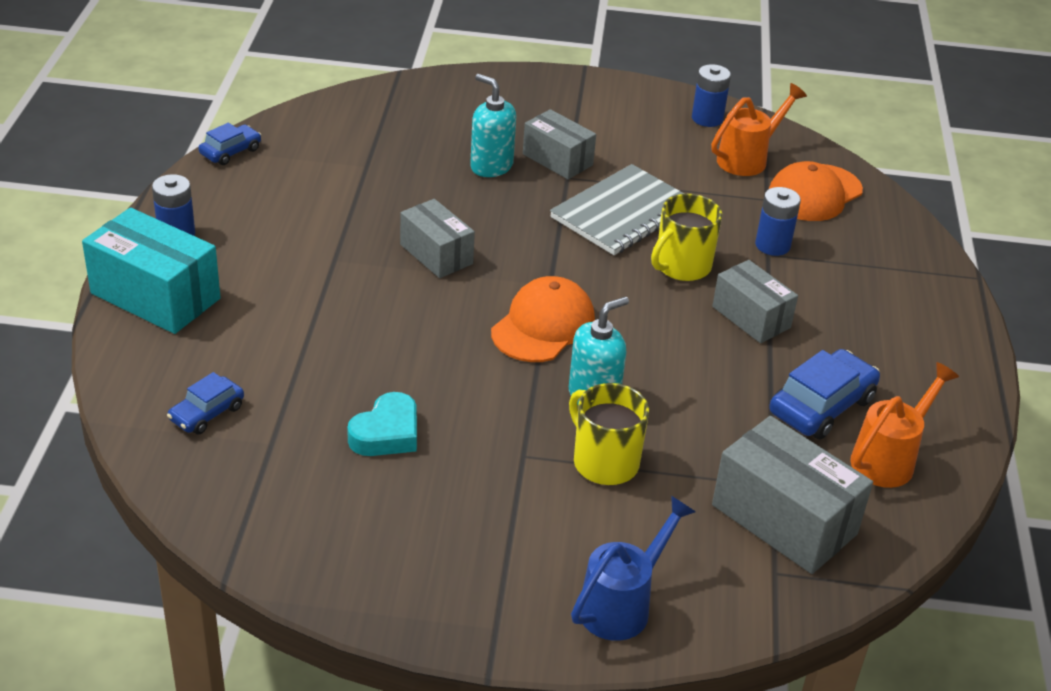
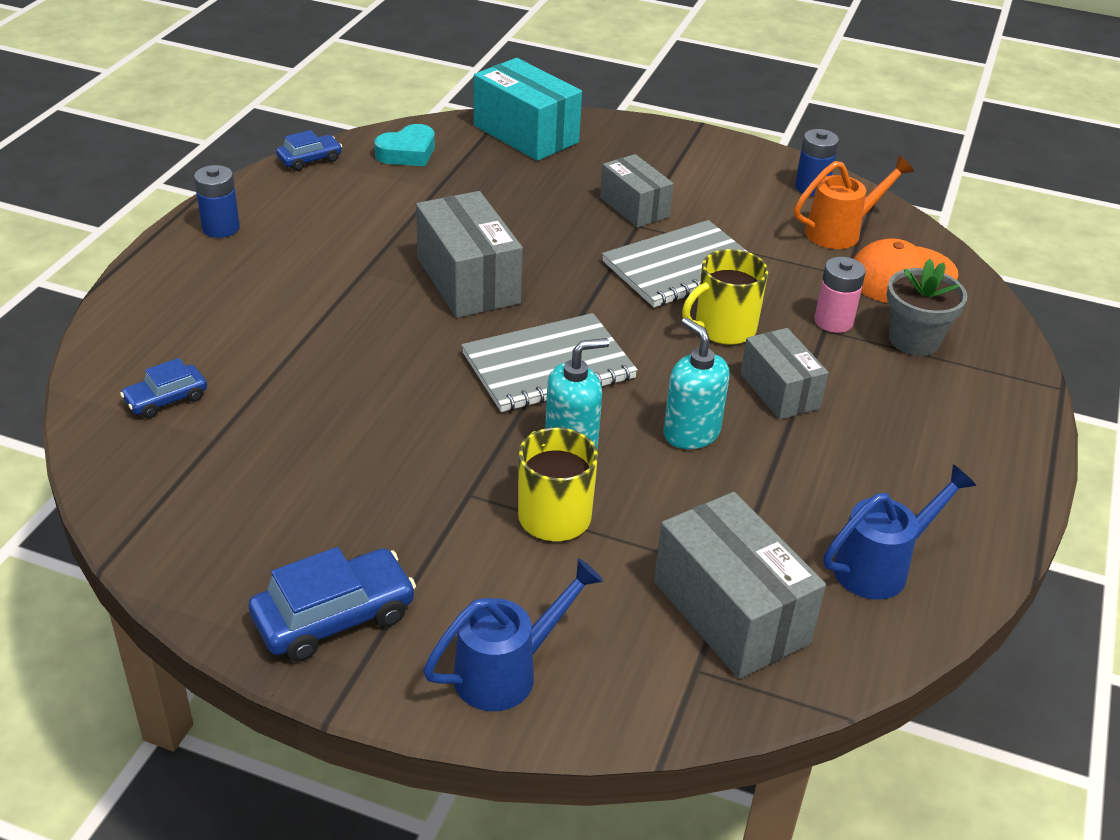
camera: 15 degrees right, 0 degrees up
turquoise box [82,208,220,334] -> turquoise box moved to [474,58,582,161]
turquoise heart [347,392,417,456] -> turquoise heart moved to [374,124,435,166]
grey box [400,199,475,278] -> grey box [416,191,523,318], size x1.56
turquoise soap dispenser [470,74,516,177] -> turquoise soap dispenser moved to [663,317,730,449]
orange cap [491,276,595,362] -> grey notebook [461,313,638,412]
blue battery [755,187,801,256] -> pink battery [814,257,866,333]
blue car [769,349,880,439] -> blue car moved to [248,547,416,662]
orange watering can [850,362,959,488] -> blue watering can [823,464,977,600]
none -> grey flower pot [886,259,967,356]

